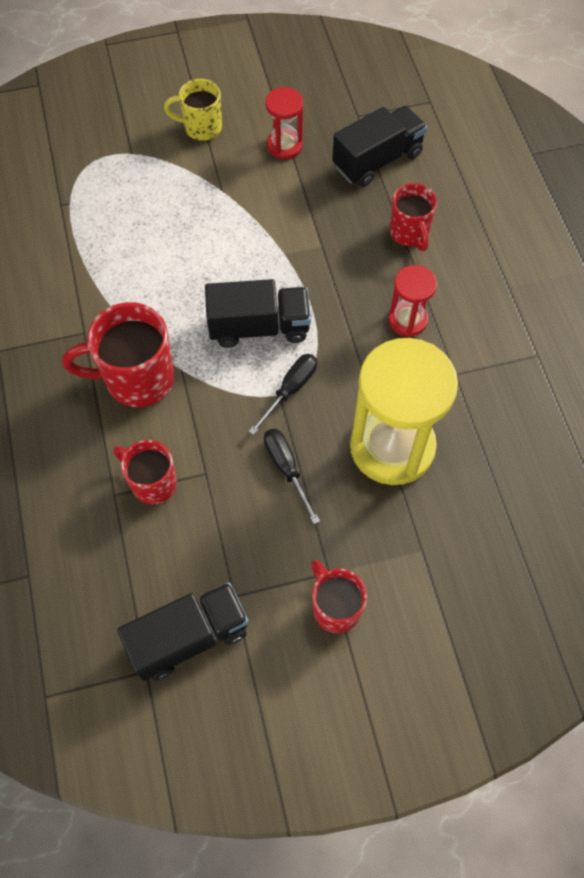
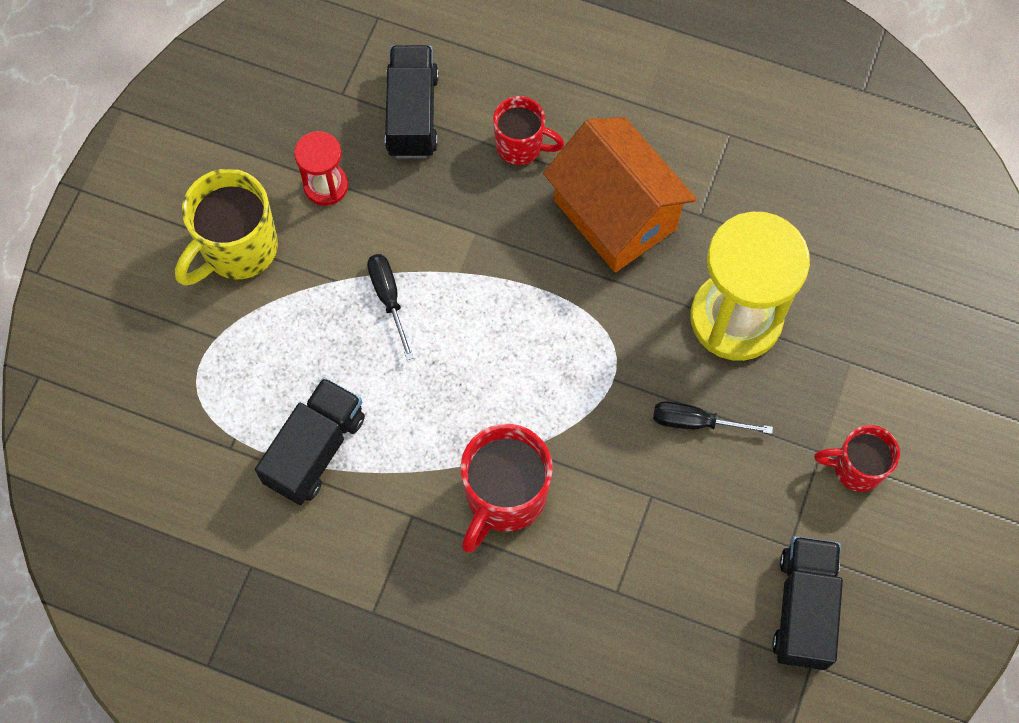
camera: 55 degrees left, 5 degrees up
red mug [113,440,177,505] -> none
yellow mug [164,79,222,141] -> yellow mug [175,169,278,285], size x1.60
black truck [205,279,311,348] -> black truck moved to [255,377,365,505]
black screwdriver [249,354,317,435] -> black screwdriver moved to [367,254,414,360]
red hourglass [388,265,437,337] -> orange house [543,117,697,272]

